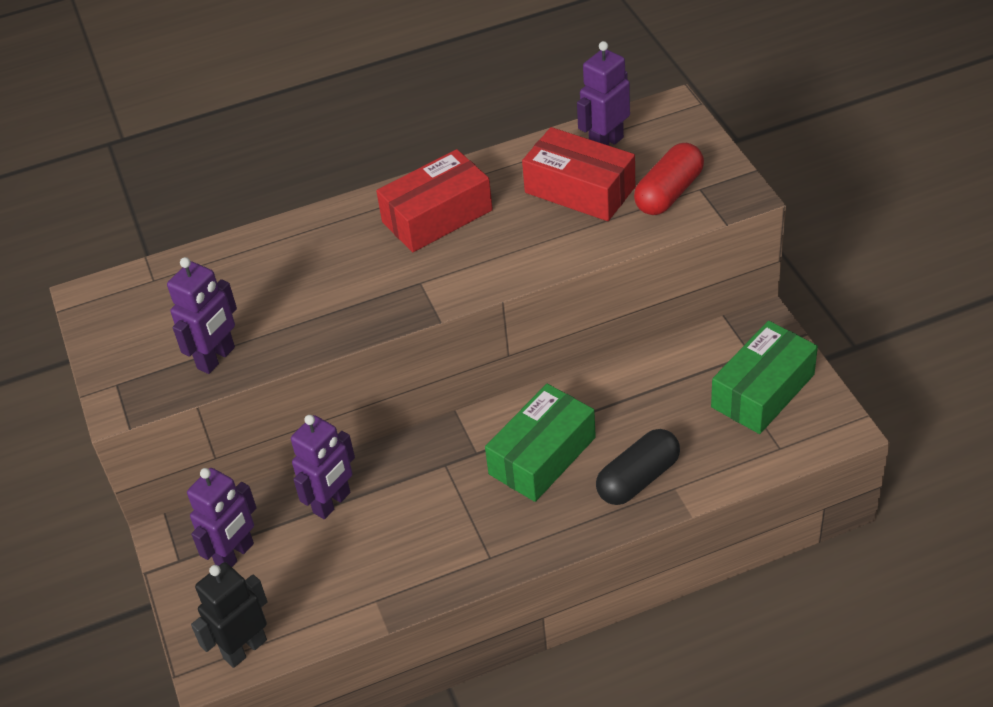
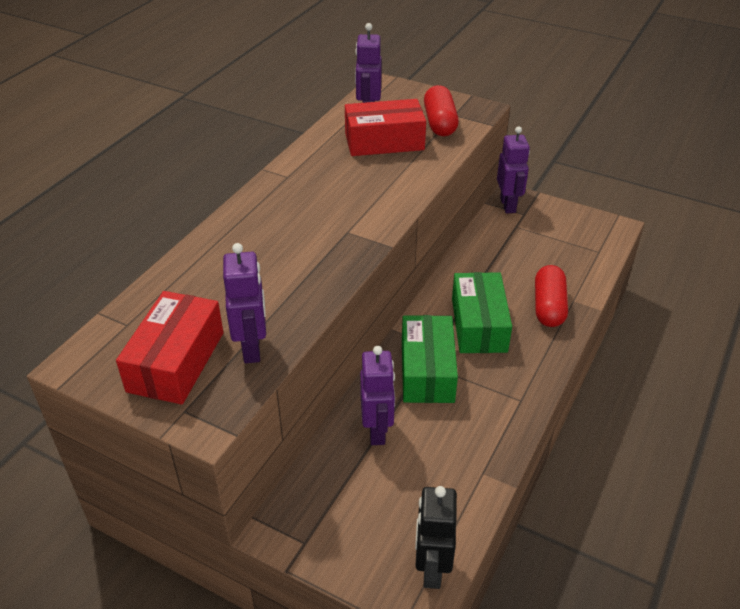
camera: 45 degrees left, 5 degrees down
purple robot [187,468,257,567] -> purple robot moved to [497,126,530,213]
red box [376,149,493,252] -> red box moved to [116,291,224,405]
black capsule [596,429,680,505] -> red capsule [535,265,568,327]
green box [711,321,818,434] -> green box moved to [402,315,458,403]

